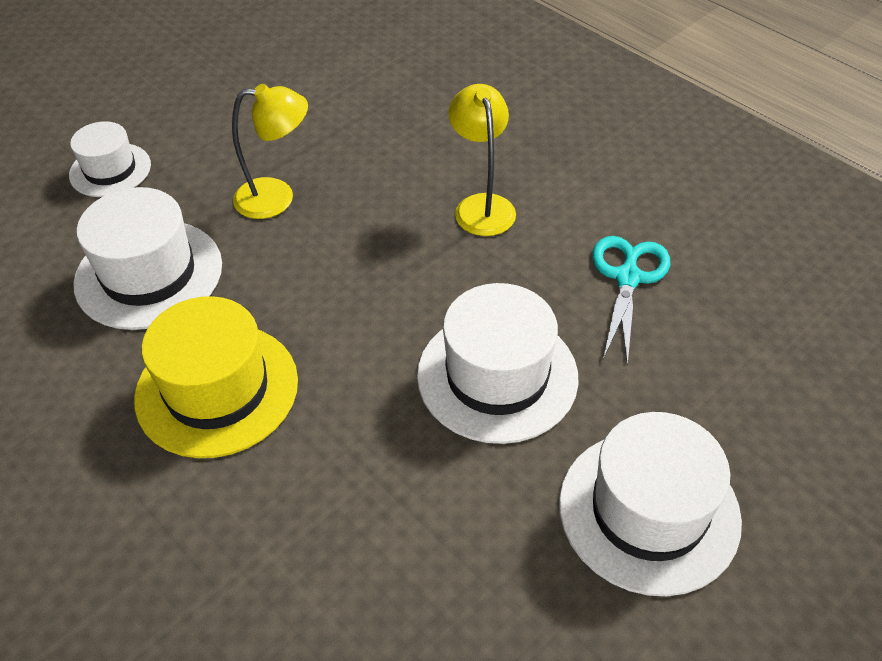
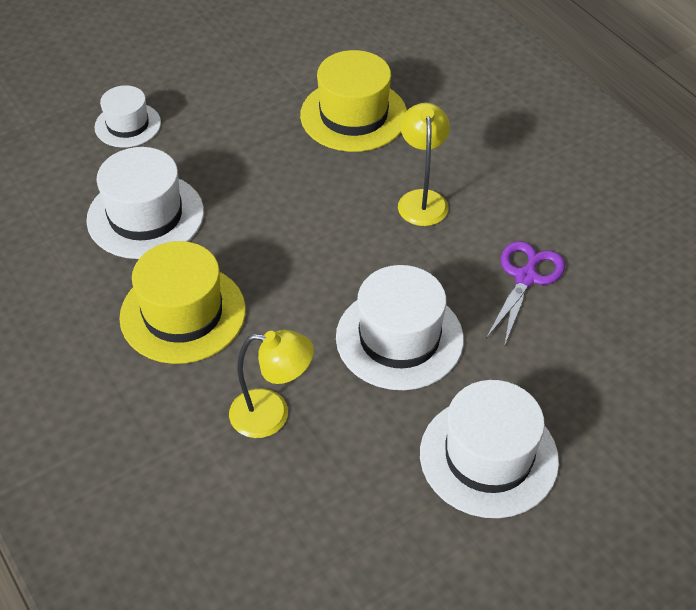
camera: 10 degrees right, 0 degrees up
yellow lamp [232,84,308,219] -> yellow lamp moved to [229,330,314,438]
turquoise scissors [592,236,670,365] -> purple scissors [486,241,565,346]
none -> yellow hat [300,50,407,152]

